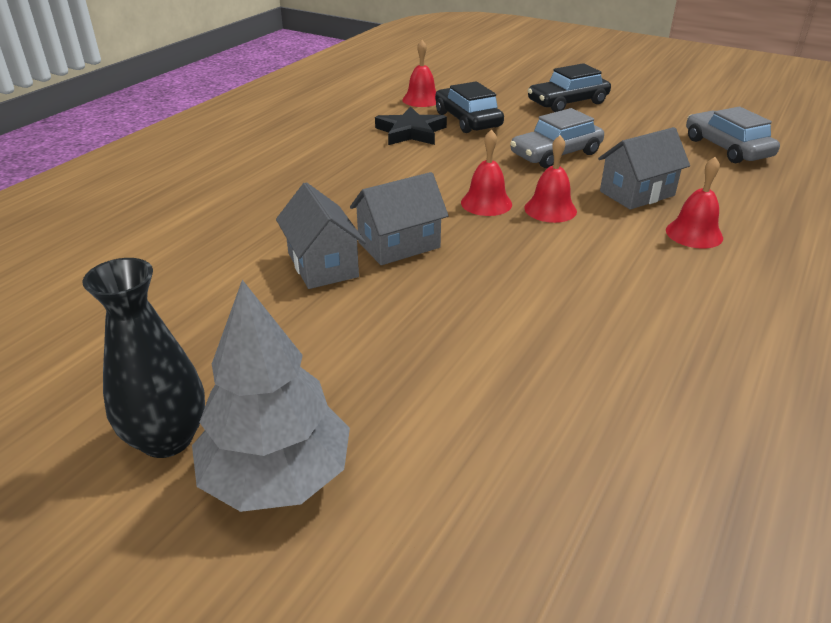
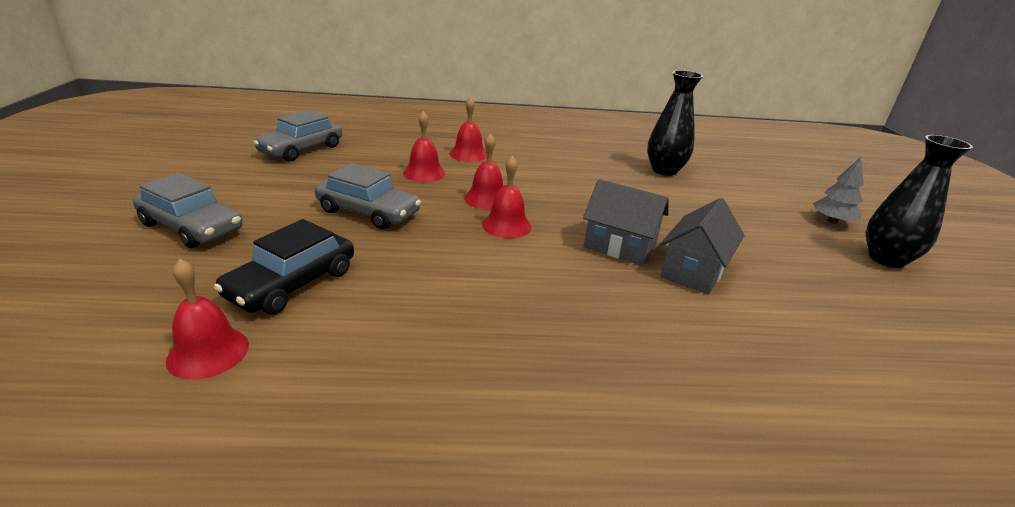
camera: 125 degrees left, 5 degrees down
grey tree [192,280,350,512] -> grey tree [813,157,863,224], size x0.55
black star [375,107,447,145] -> none
black car [528,63,611,112] -> grey car [133,173,243,248]
grey house [598,127,690,210] -> red bell [403,111,445,182]
none -> black vase [647,70,703,176]

